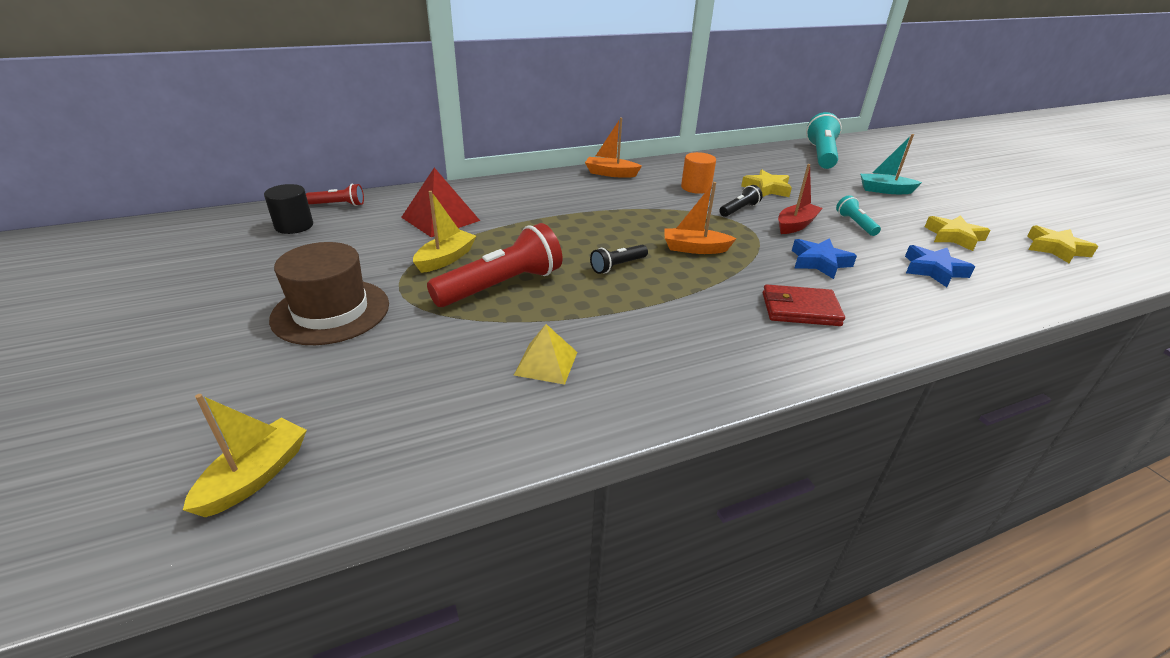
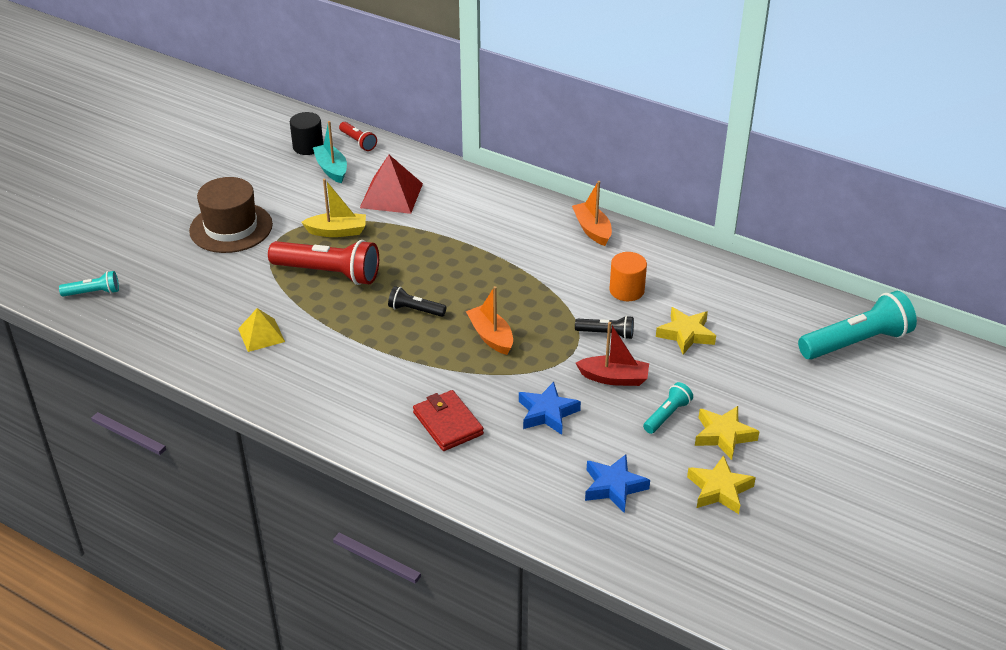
camera: 55 degrees right, 5 degrees up
yellow boat [183,394,307,517] -> turquoise flashlight [59,271,119,297]
turquoise boat [860,134,922,194] -> turquoise boat moved to [313,121,347,183]
yellow star [1027,225,1098,263] -> yellow star moved to [695,406,760,460]

